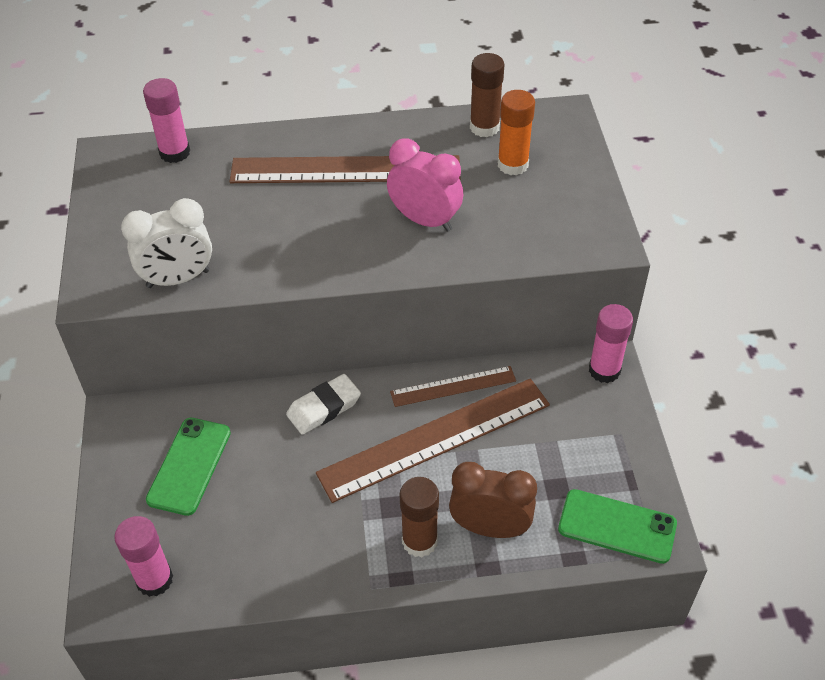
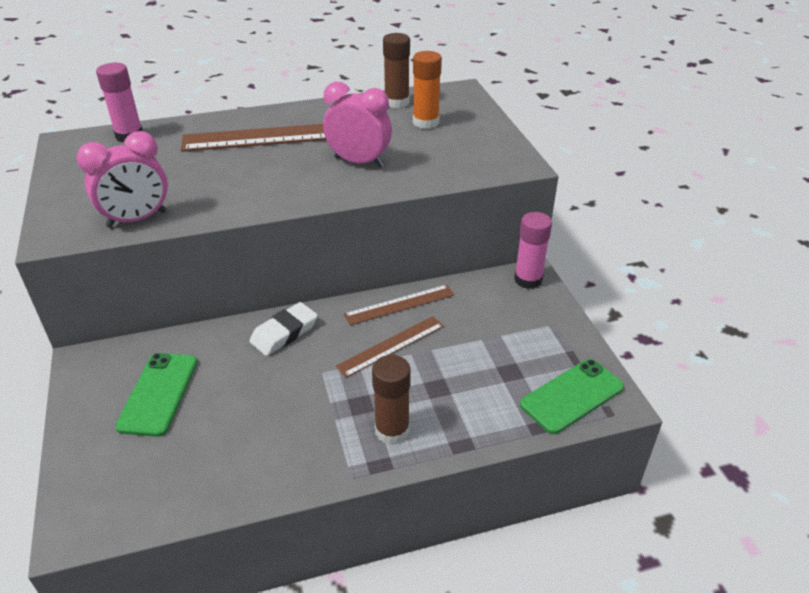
camera: 10 degrees left, 10 degrees down
pink glue stick [114,516,173,597] -> none
white clock [121,198,212,288] -> pink clock [77,131,168,228]
brown ruler [316,378,550,503] -> brown ruler [336,316,444,378], size x0.53
brown clock [449,462,537,538] -> none
green phone [558,489,677,564] -> green phone turned 45 degrees counterclockwise [520,359,624,434]

